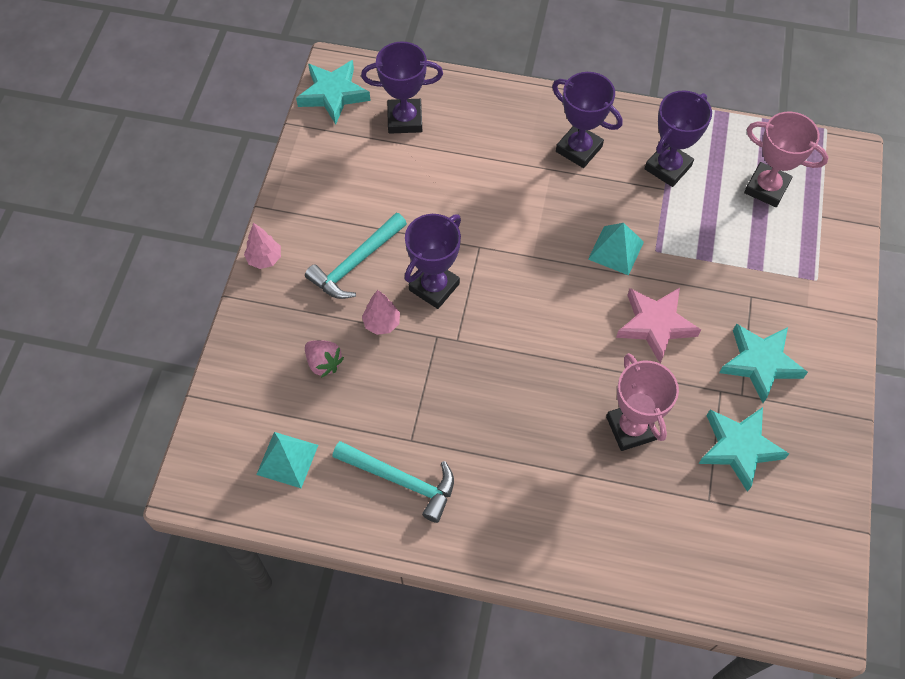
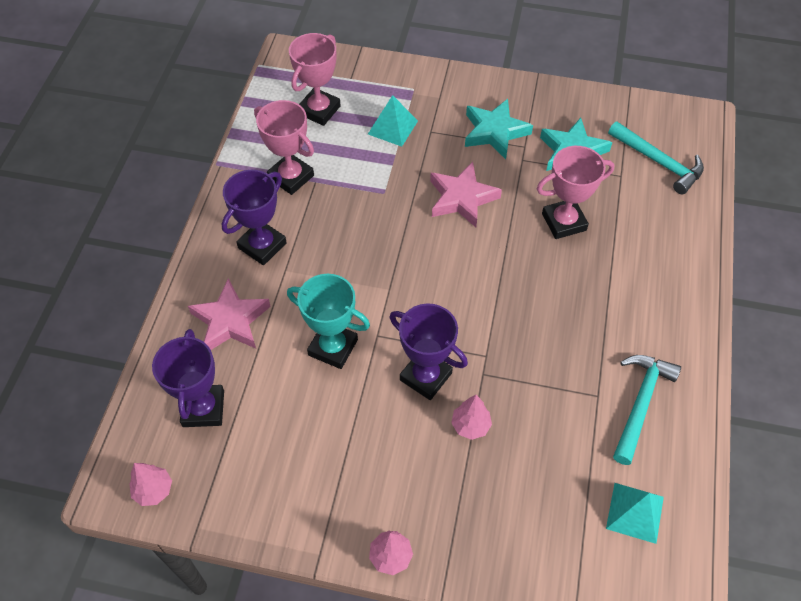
camera: 90 degrees left, 5 degrees down
turquoise star [296,60,371,124] -> pink tree [130,463,172,506]
turquoise hammer [305,213,407,299] -> turquoise hammer moved to [608,121,704,194]
pink strawberry [305,340,344,378] -> none
turquoise pyramid [588,223,644,276] -> turquoise pyramid moved to [368,95,418,147]
purple trophy [645,90,712,187] -> pink trophy [254,100,314,195]
none -> pink star [188,278,271,350]
none -> turquoise trophy [287,274,370,369]

